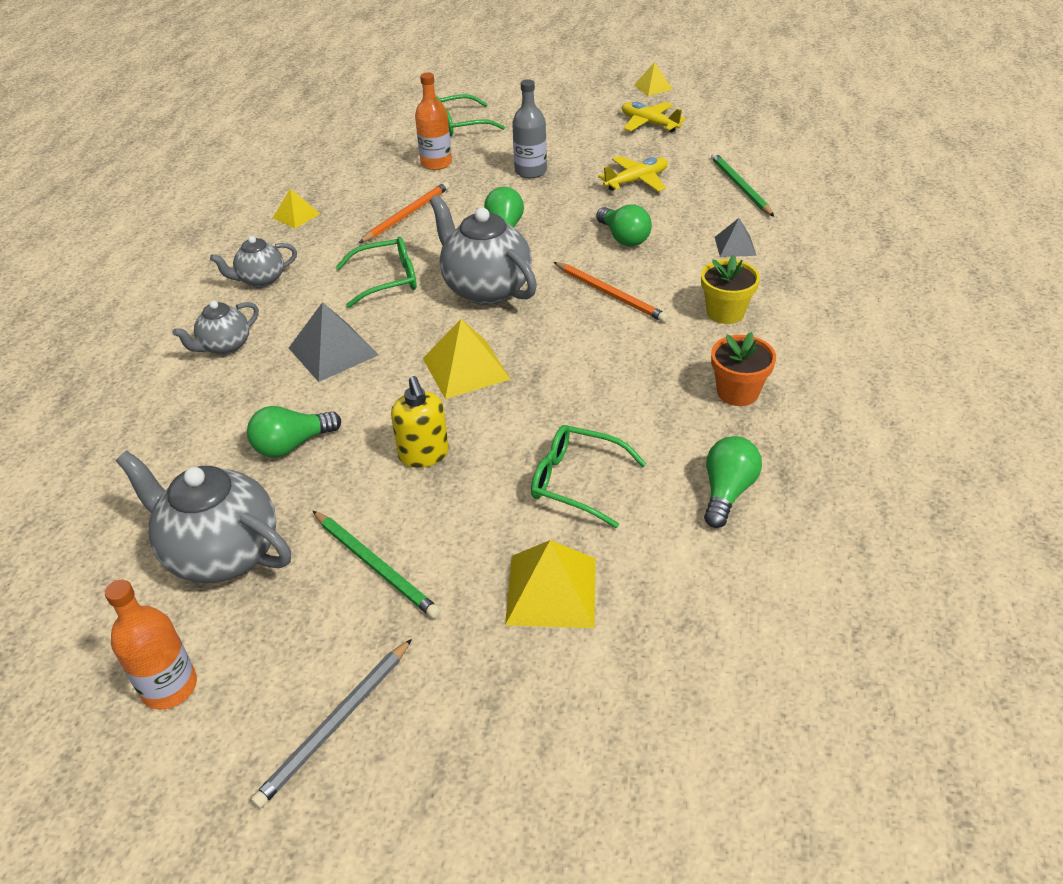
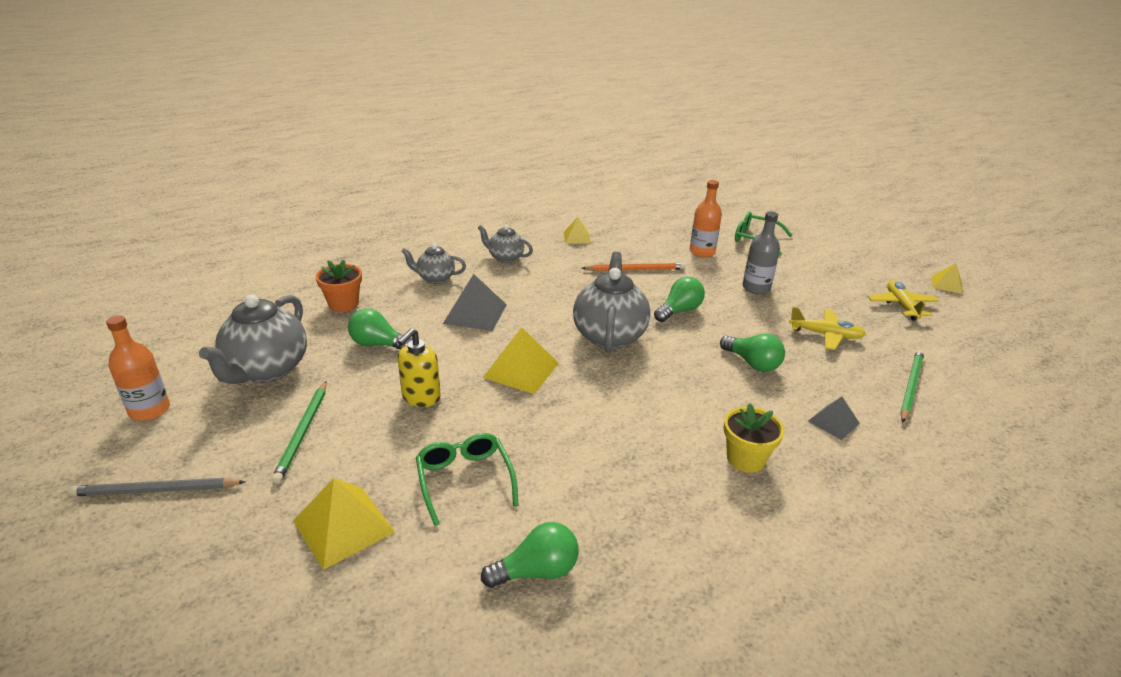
camera: 45 degrees right, 10 degrees down
grey teapot [116,450,291,583] -> grey teapot turned 150 degrees counterclockwise [199,295,307,384]
green glasses [336,237,417,308] -> none
orange pencil [554,262,668,322] -> none
green light bulb [596,204,652,247] -> green light bulb turned 60 degrees counterclockwise [720,333,785,372]
orange flower pot [711,332,776,406] -> orange flower pot moved to [315,260,362,312]

